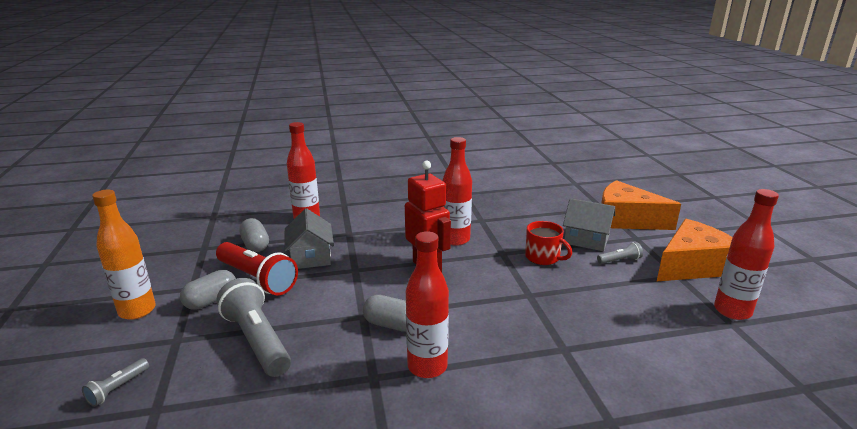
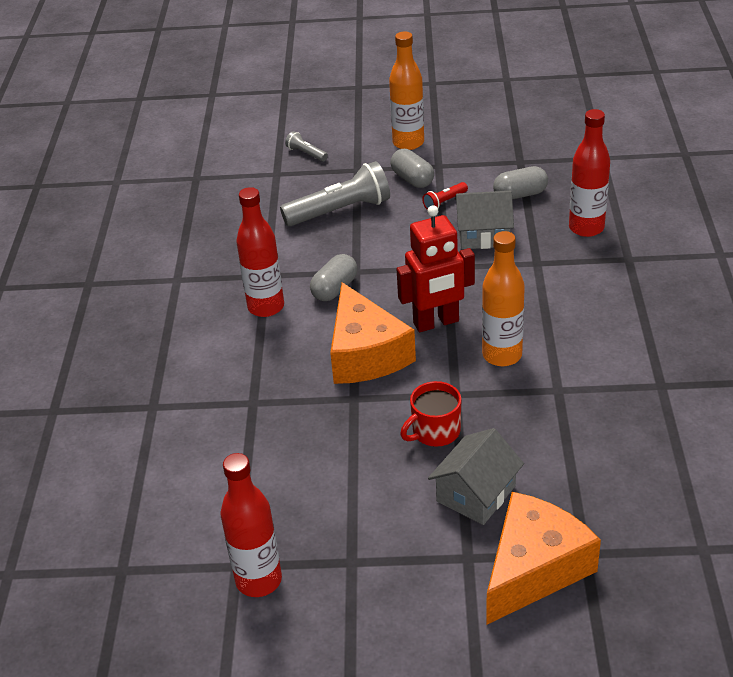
camera: 105 degrees right, 15 degrees up
red flashlight [216,242,298,295] -> red flashlight [422,182,468,210], size x0.46
red bottle [442,137,472,246] -> orange bottle [482,231,525,366]
grey flashlight [597,242,643,264] -> none
orange cheese [657,219,732,281] -> orange cheese moved to [330,282,416,384]

